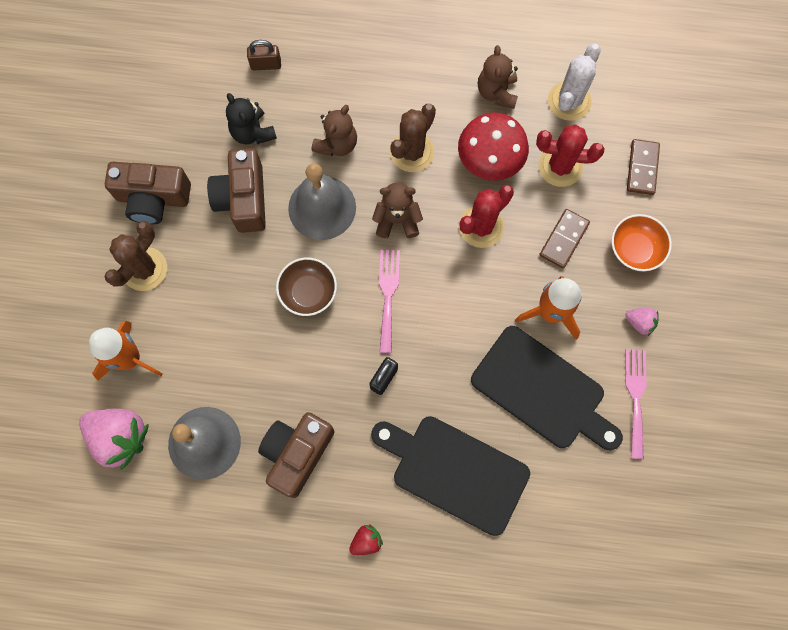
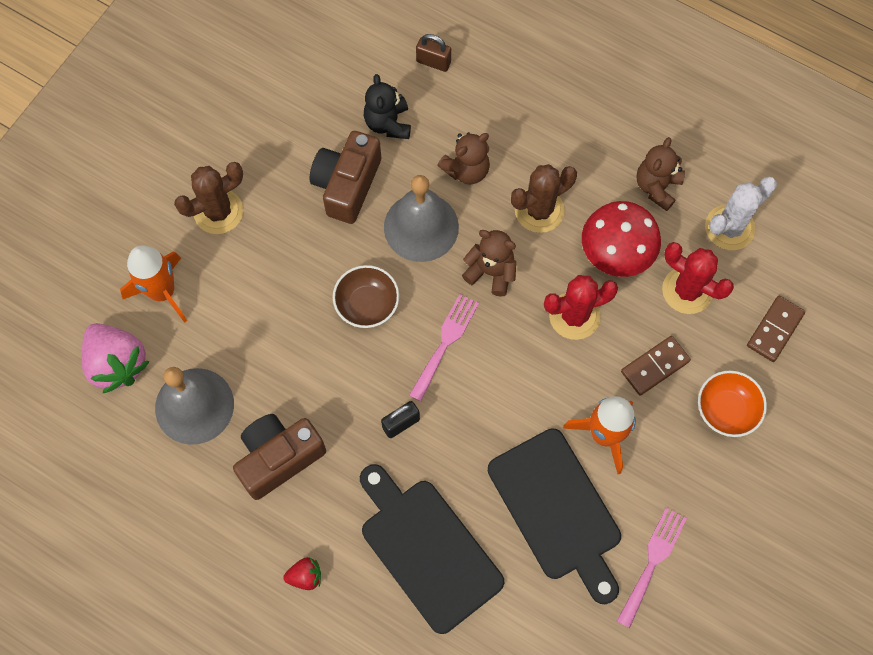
camera: 25 degrees right, 5 degrees down
brown camera [105,162,191,225] -> none
pink strawberry [625,308,659,336] -> none

